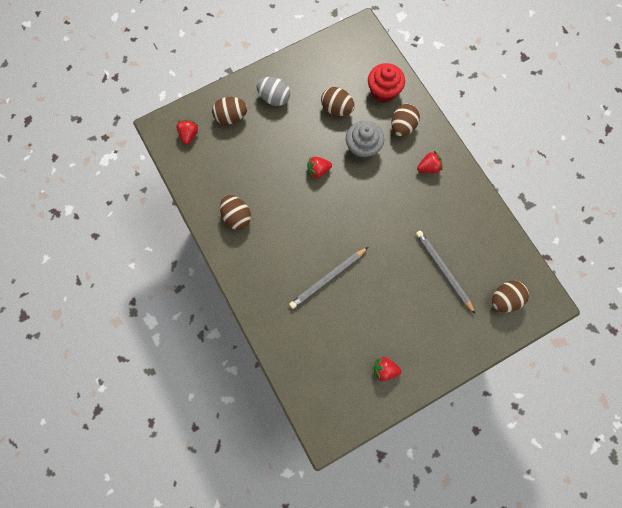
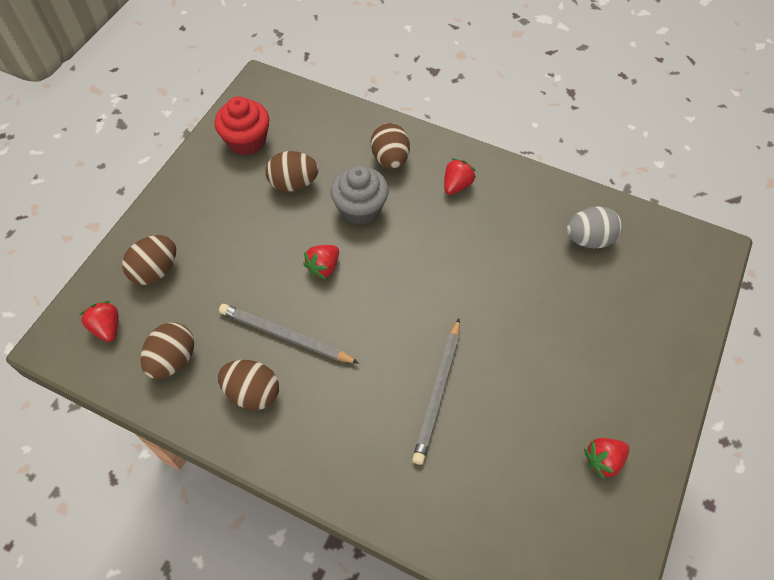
camera: 35 degrees left, 15 degrees down
grey egg [256,77,290,106] -> grey egg moved to [566,206,622,248]
red cupcake [368,63,405,103] -> red cupcake moved to [215,96,270,155]
grey pencil [416,230,475,314] -> grey pencil moved to [219,304,359,363]
brown egg [492,281,529,312] -> brown egg moved to [141,322,194,379]

